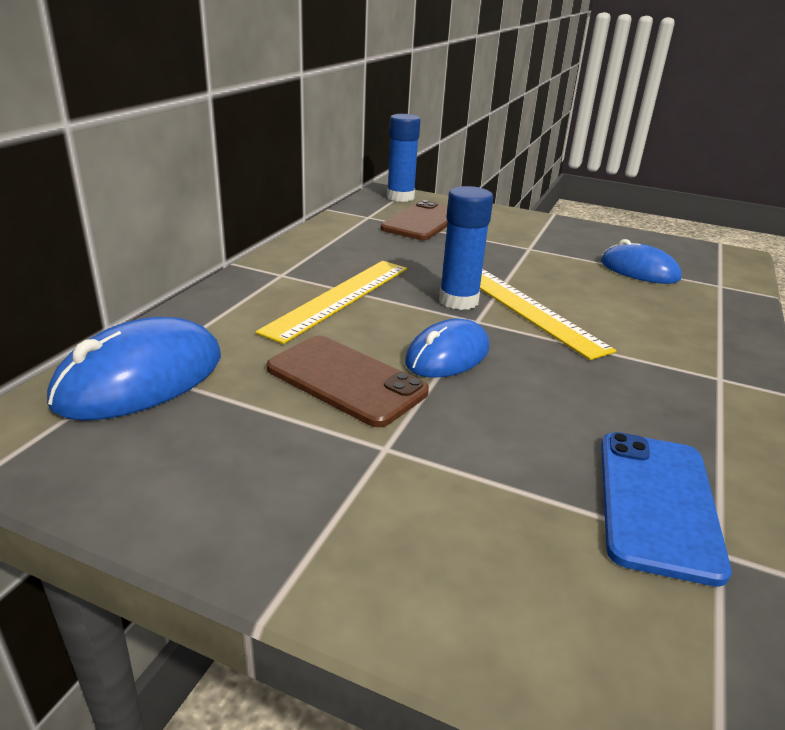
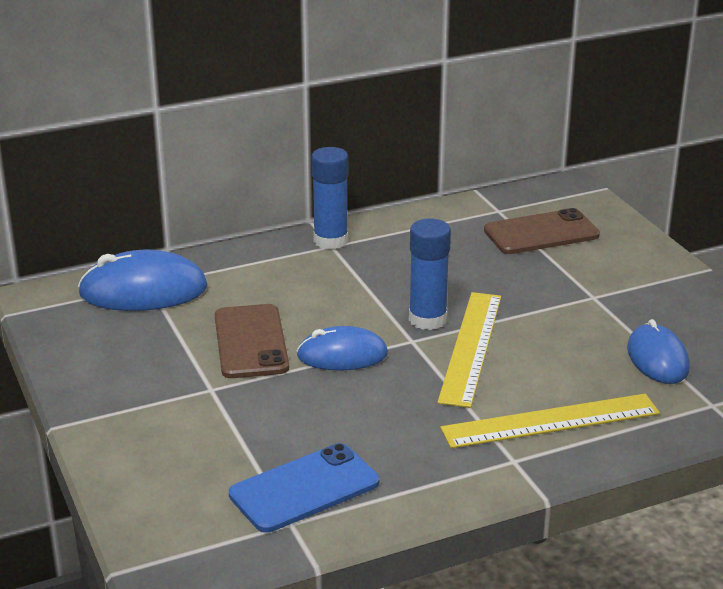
camera: 45 degrees right, 0 degrees up
yellow ruler [255,261,407,344] -> yellow ruler moved to [440,394,660,448]
blue glue stick [387,114,420,202] -> blue glue stick moved to [311,147,348,249]

